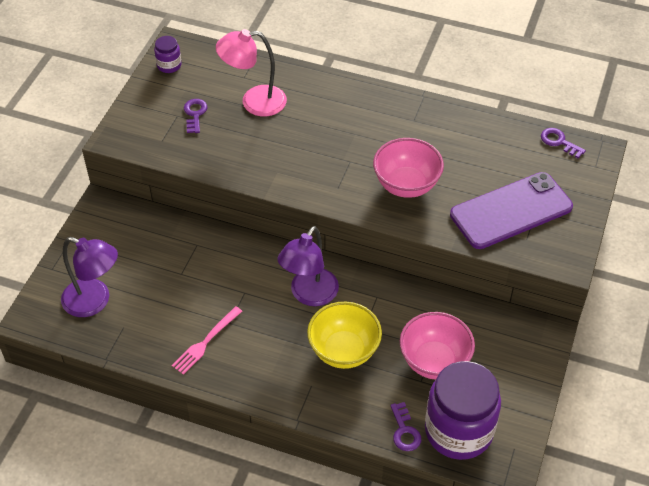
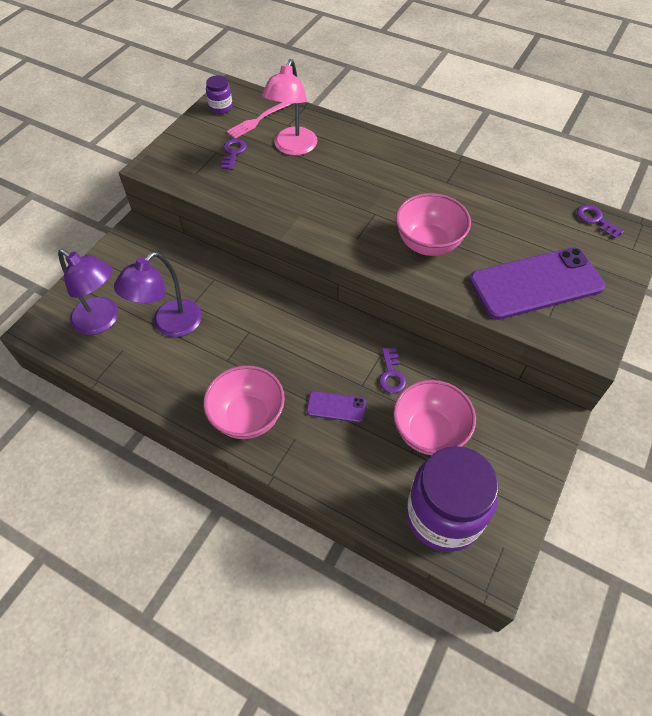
camera: 10 degrees right, 5 degrees up
pink fork [172,306,242,375] -> pink fork moved to [227,102,293,138]
pink lamp [216,29,287,116] -> pink lamp turned 75 degrees counterclockwise [262,59,317,156]
purple lamp [277,226,339,306] -> purple lamp moved to [114,252,202,337]
yellow bowl [307,302,382,369] -> purple phone [307,391,366,423]
purple key [390,402,421,451] -> purple key moved to [379,348,406,393]
none -> pink bowl [203,365,285,439]

